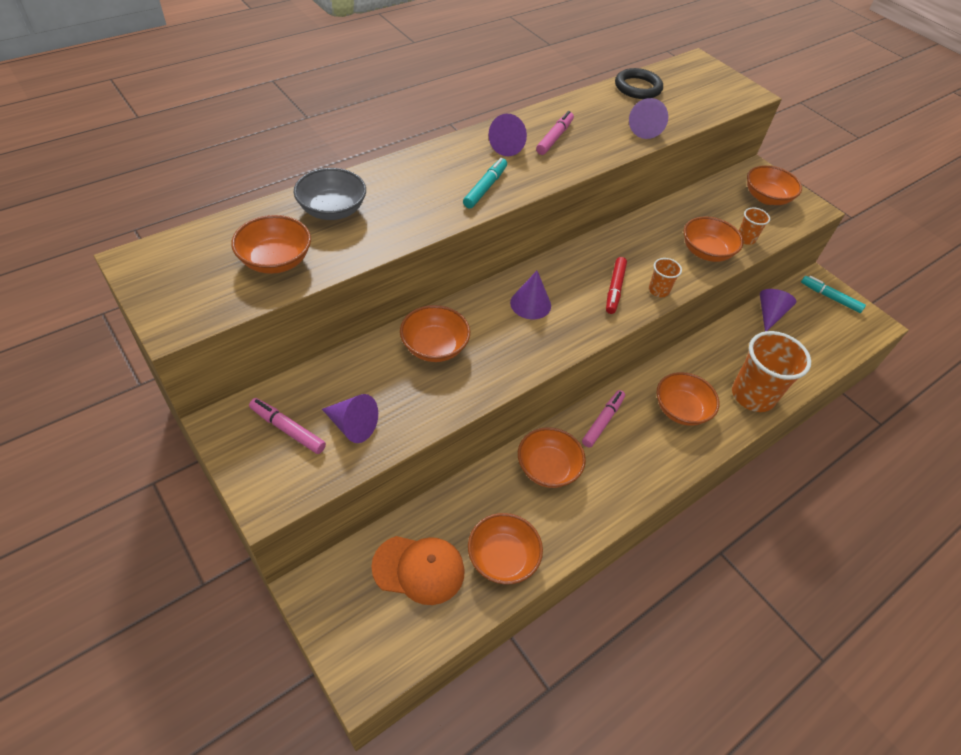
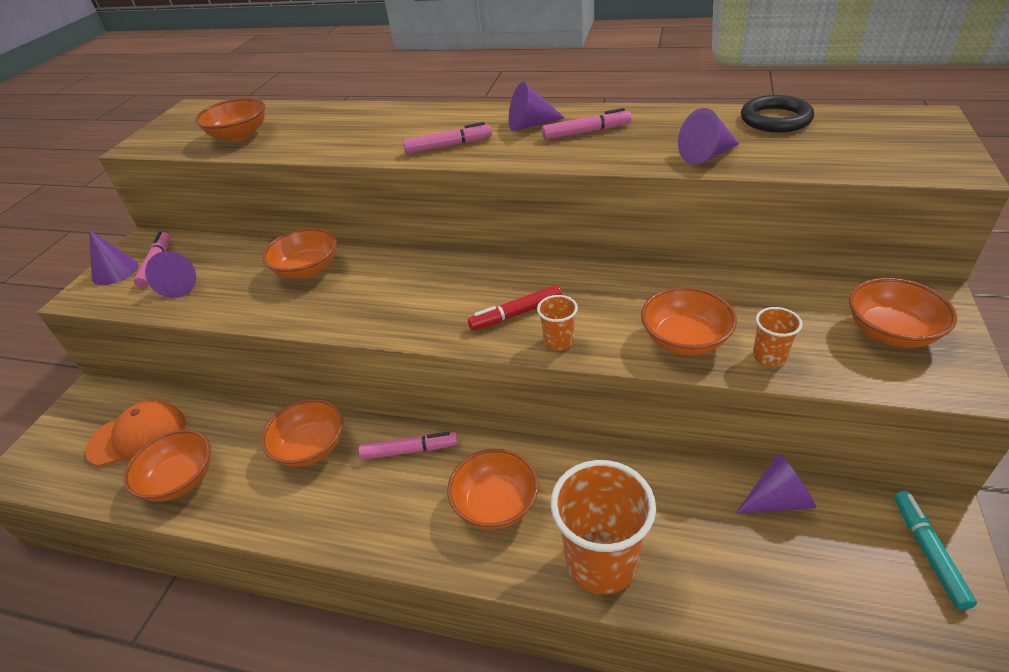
camera: 60 degrees right, 10 degrees down
grey bowl [293,168,366,220] -> none
orange cap [371,536,465,605] -> orange cap turned 75 degrees counterclockwise [85,400,186,467]
turquoise marker [463,158,507,209] -> pink marker [403,122,492,154]
purple cone [510,271,551,319] -> purple cone moved to [89,230,138,285]

